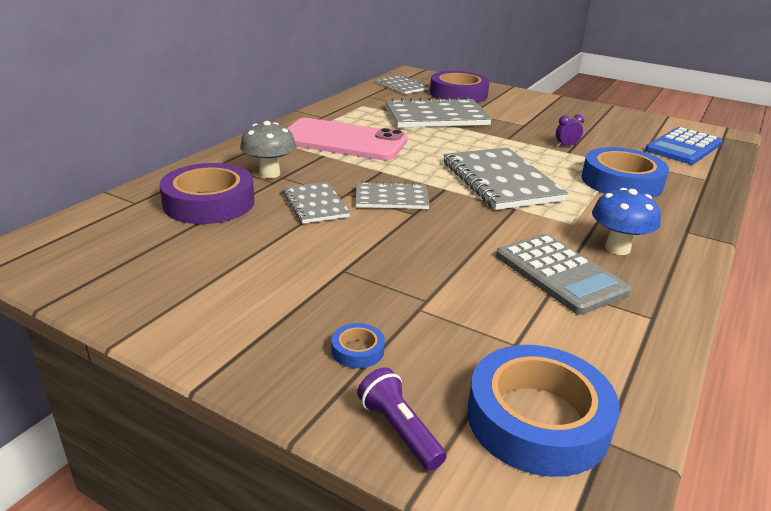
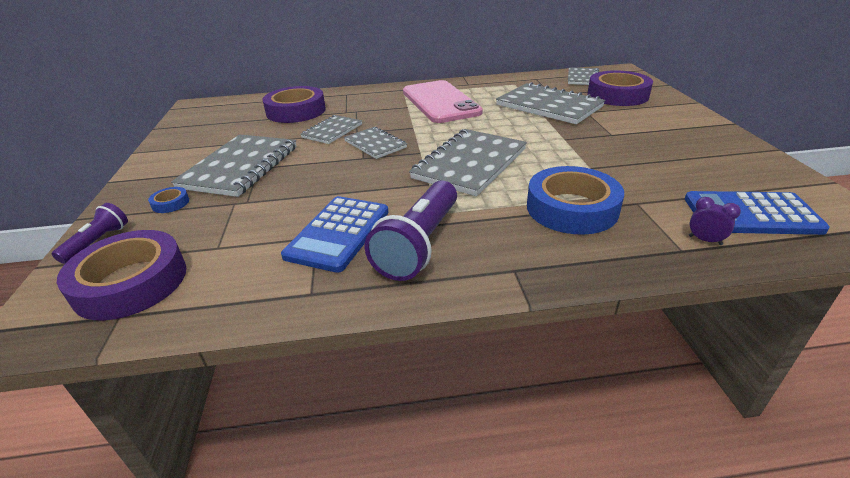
camera: 55 degrees right, 5 degrees up
grey mushroom [240,121,296,178] -> none
blue tape [467,345,620,477] -> purple tape [57,230,186,320]
grey calculator [496,234,631,315] -> blue calculator [281,196,388,273]
purple clock [556,114,584,147] -> purple clock moved to [689,197,741,245]
blue mushroom [592,188,661,255] -> purple flashlight [365,181,457,281]
none -> grey notebook [171,134,297,197]

